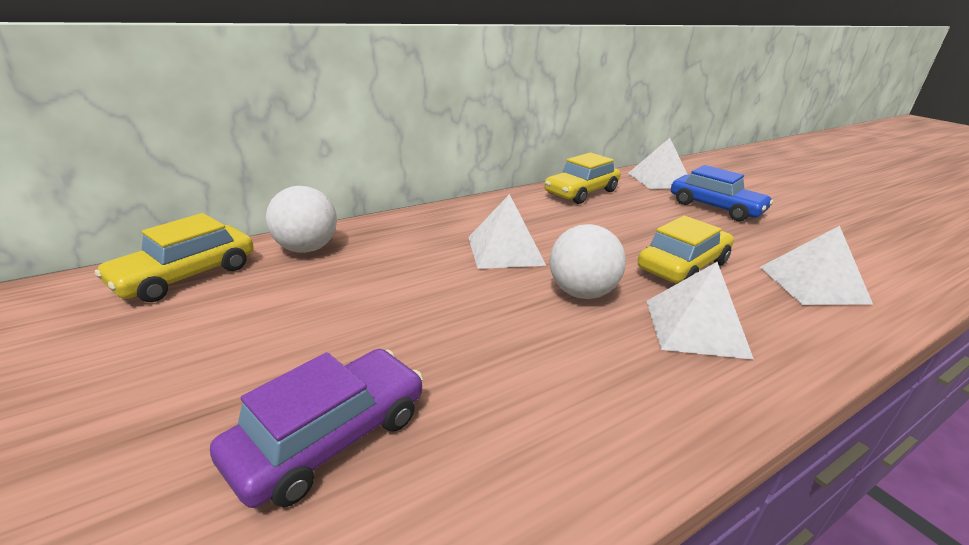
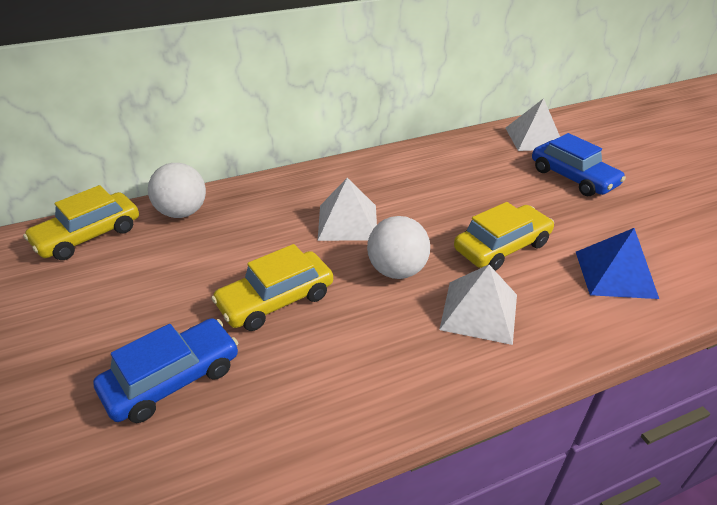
camera: 10 degrees right, 10 degrees up
purple car [210,349,423,508] -> blue car [93,318,238,423]
yellow car [544,152,621,204] -> yellow car moved to [211,244,333,331]
white pyramid [760,226,873,305] -> blue pyramid [576,228,659,299]

